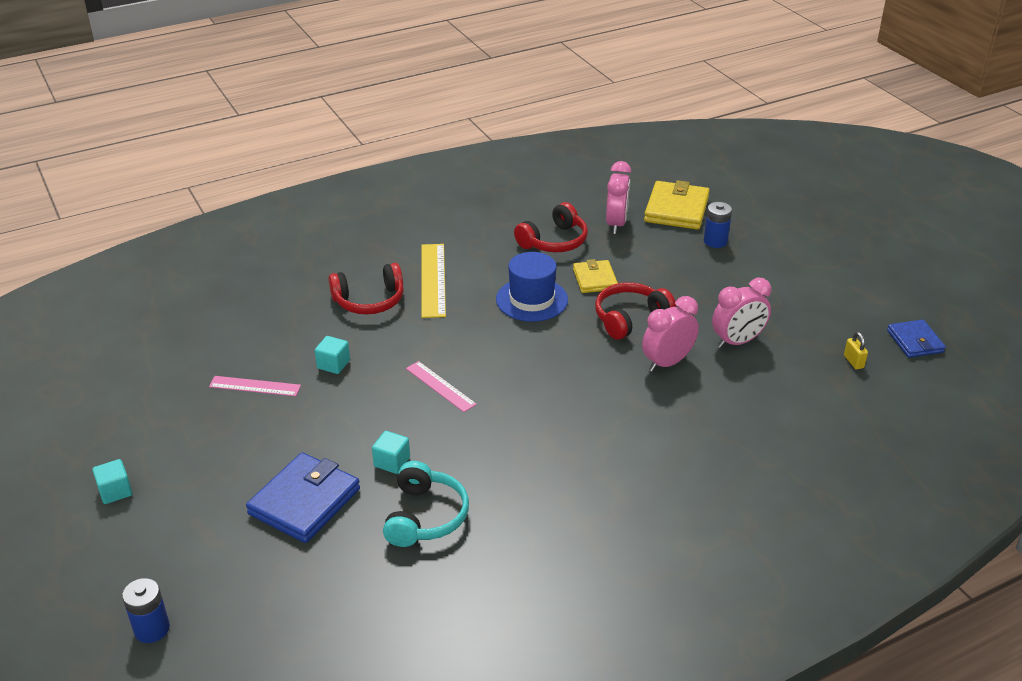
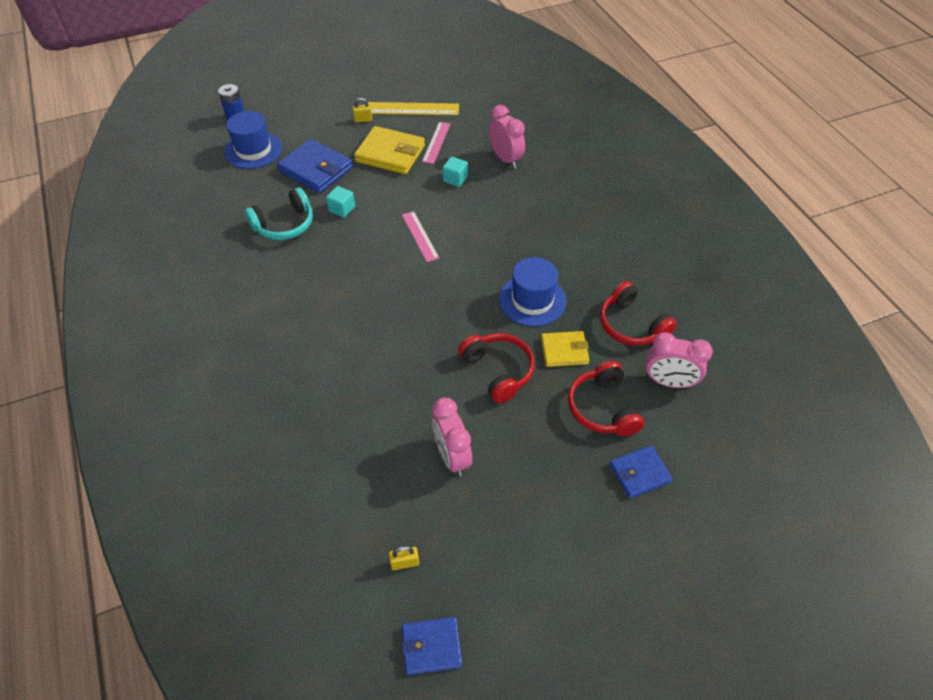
camera: 95 degrees right, 15 degrees up
turquoise cube [92,459,132,504] -> none
red headphones [329,263,404,314] -> red headphones moved to [568,361,644,436]
turquoise headphones [383,461,469,547] -> turquoise headphones turned 45 degrees counterclockwise [245,188,313,240]
pink ruler [406,361,477,412] -> pink ruler turned 75 degrees counterclockwise [402,211,439,262]
yellow ruler [421,244,446,318] -> yellow ruler moved to [368,102,459,115]
pink clock [642,296,699,372] -> pink clock moved to [489,105,525,169]
yellow wallet [644,180,710,230] -> yellow wallet moved to [354,126,425,174]
blue battery [704,202,732,248] -> blue wallet [610,445,672,498]
none -> blue hat [225,111,282,169]
none -> yellow padlock [353,98,372,122]

